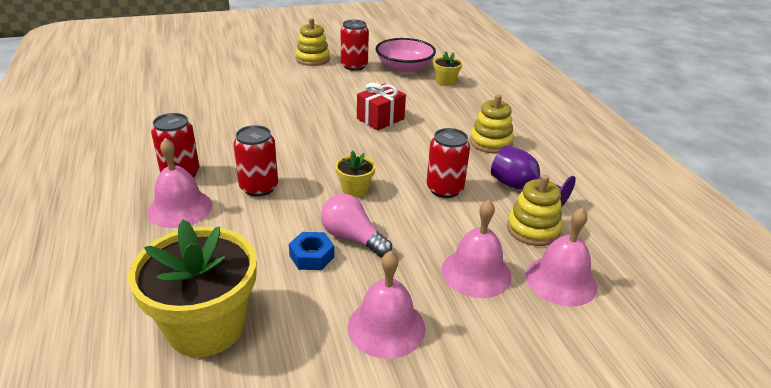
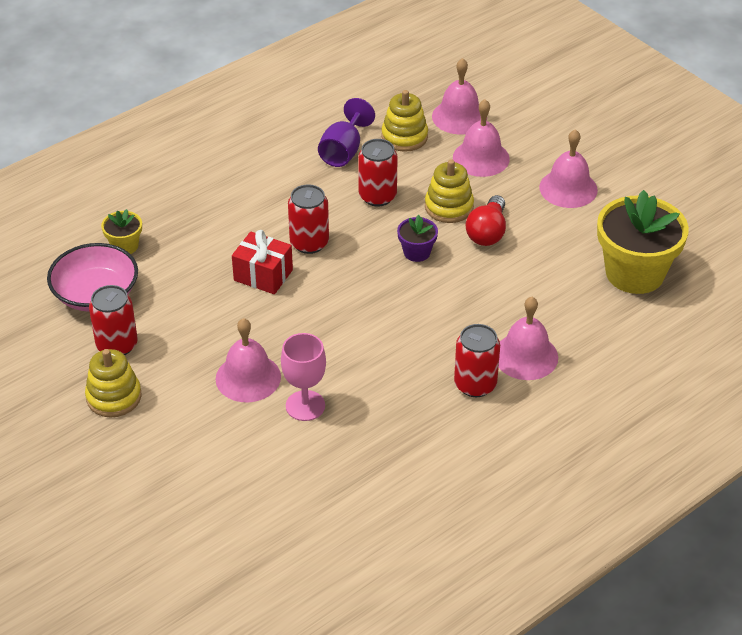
camera: 110 degrees left, 10 degrees up
red can [233,125,278,197] -> red can moved to [288,184,329,254]
blue nut [289,232,334,270] -> none
pink light bulb [321,194,392,257] -> red light bulb [466,195,506,246]
yellow flower pot [335,150,376,197] -> purple flower pot [397,215,438,262]
yellow stacking toy [470,94,514,154] -> yellow stacking toy moved to [425,159,474,223]
none -> pink bell [215,318,281,402]
none -> pink goblet [281,333,326,421]

